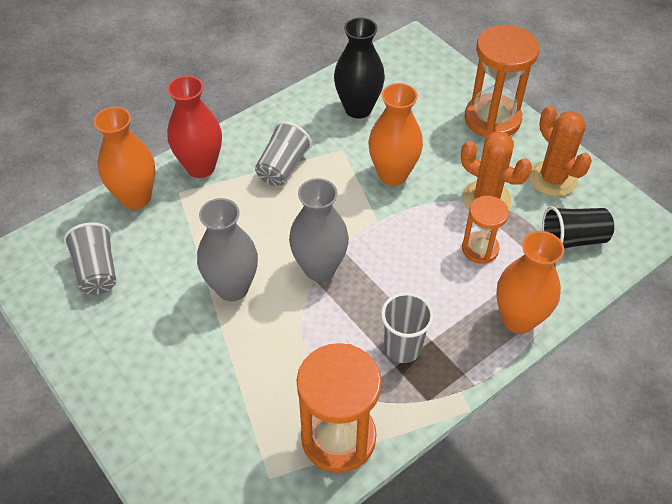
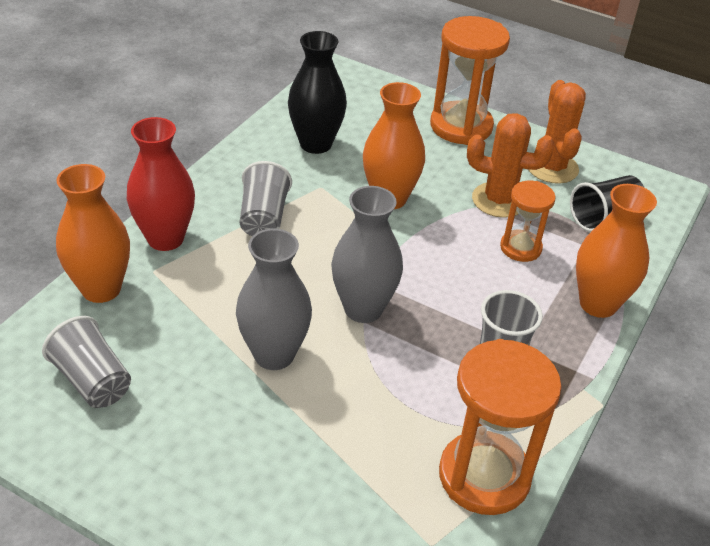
camera: 25 degrees left, 10 degrees down
orange cactus [529,106,592,197] -> orange cactus turned 45 degrees clockwise [528,80,586,184]

